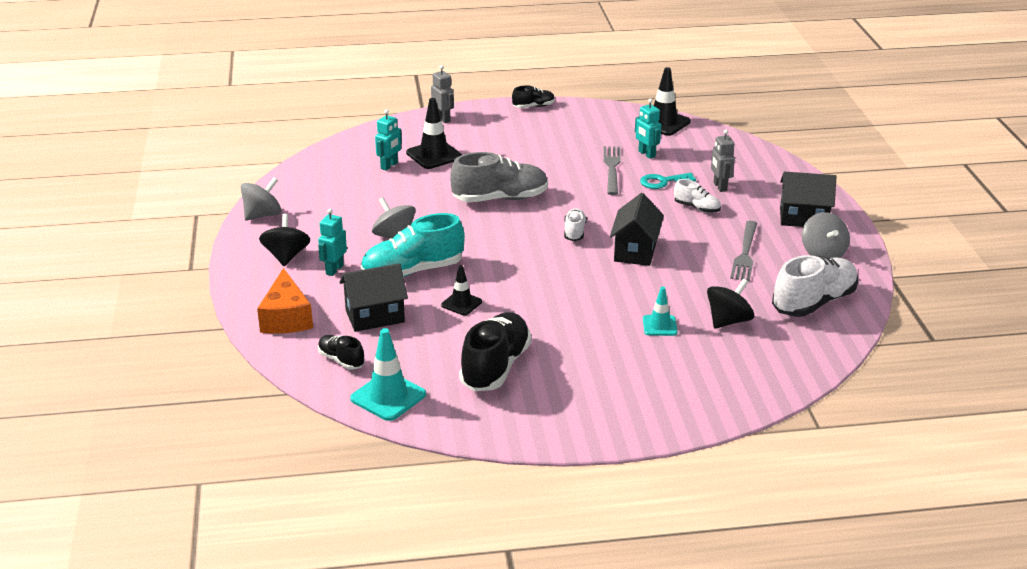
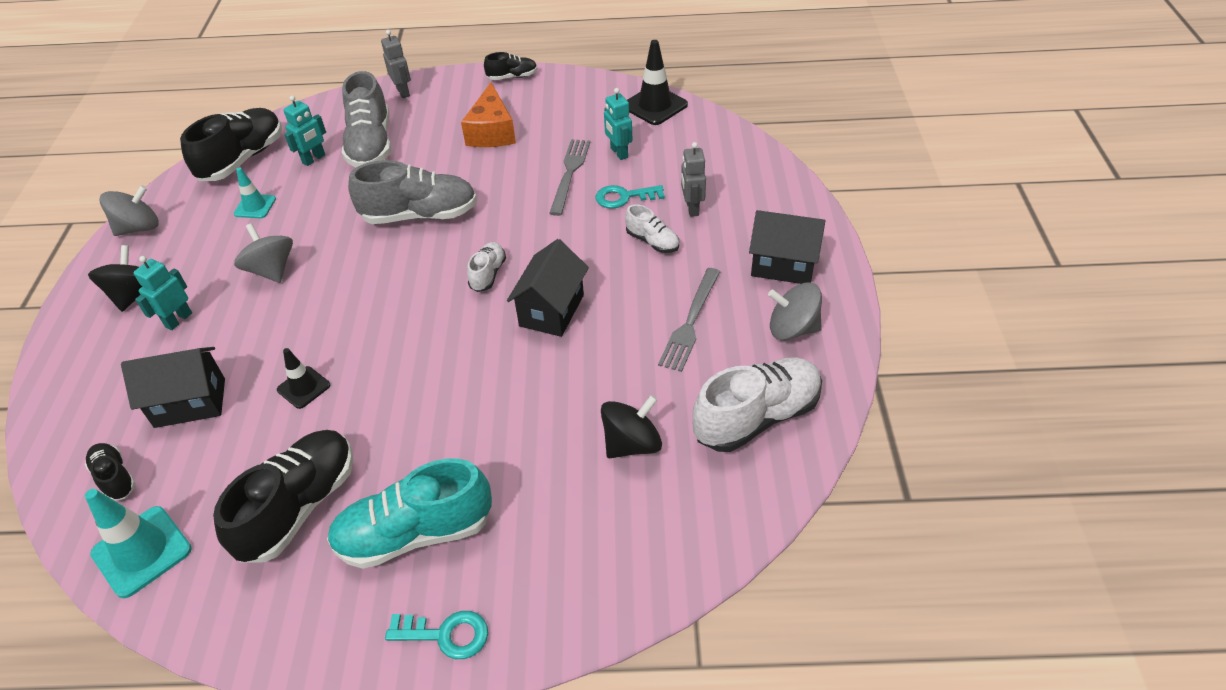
camera: 10 degrees right, 15 degrees up
orange cheese [257,268,313,333] -> orange cheese moved to [461,82,516,147]
turquoise shoe [361,213,465,277] -> turquoise shoe moved to [327,459,492,569]
black traffic cone [406,98,462,169] -> grey shoe [342,71,391,167]
turquoise traffic cone [643,287,678,336] -> turquoise traffic cone moved to [234,167,276,218]
grey spinning top [802,212,850,258] -> grey spinning top turned 105 degrees clockwise [768,282,822,340]
none -> black shoe [180,108,282,181]
none -> turquoise key [385,611,488,659]

